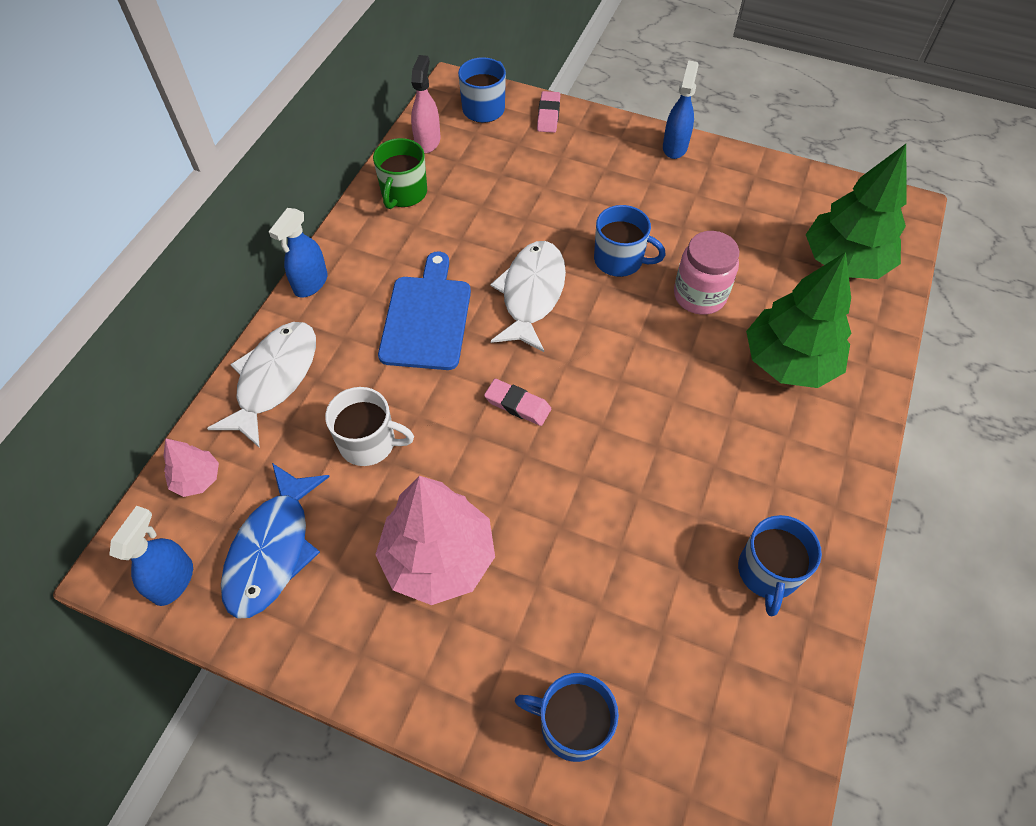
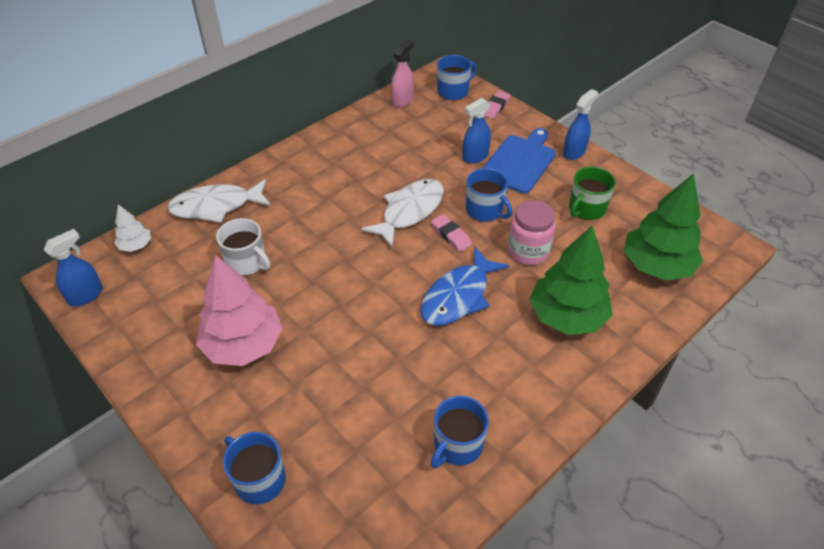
camera: 25 degrees right, 10 degrees down
pink tree [163,438,219,497] -> white tree [114,205,151,252]
white fish [207,322,316,448] -> white fish turned 150 degrees counterclockwise [167,179,271,223]
blue fish [221,463,330,619] -> blue fish moved to [420,247,509,326]
blue spray bottle [269,208,328,297] -> blue spray bottle moved to [462,98,491,164]
green mug [373,138,427,209] -> green mug moved to [569,166,616,220]
blue cutting board [378,252,471,370] -> blue cutting board moved to [483,128,556,194]
pink eraser [484,379,551,426] -> pink eraser moved to [431,214,472,252]

